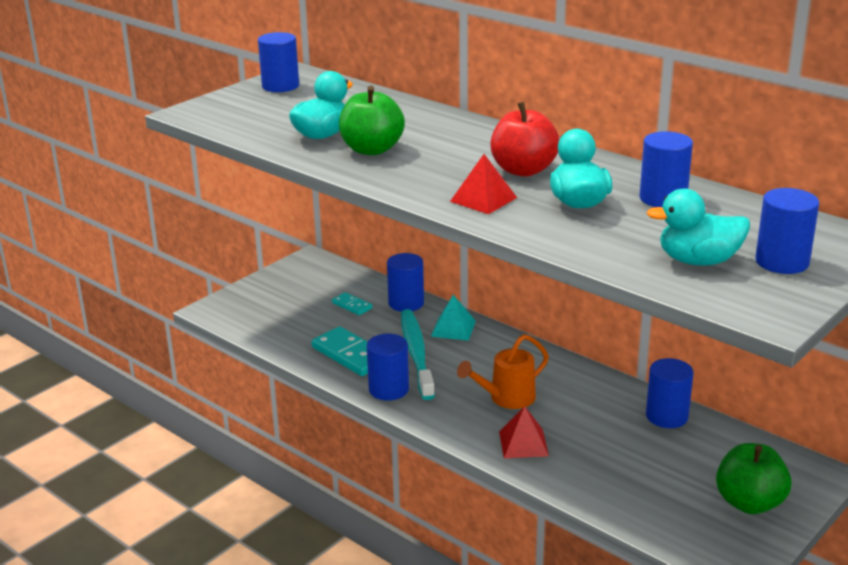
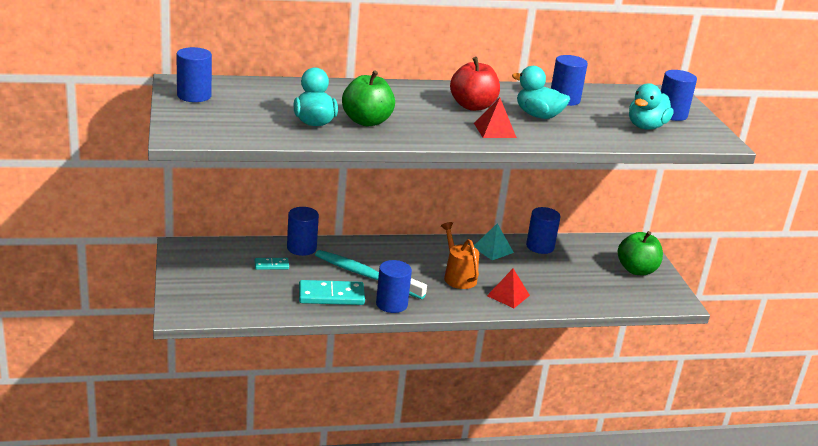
camera: 55 degrees left, 0 degrees up
turquoise pyramid [431,295,476,341] -> turquoise pyramid moved to [474,224,514,260]
orange watering can [457,334,549,409] -> orange watering can turned 150 degrees clockwise [441,222,479,289]

